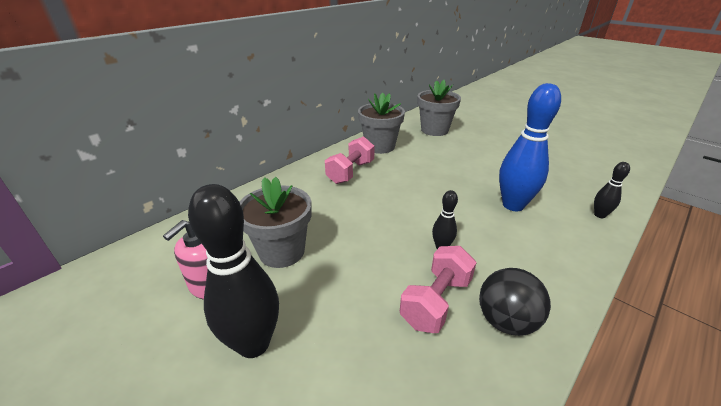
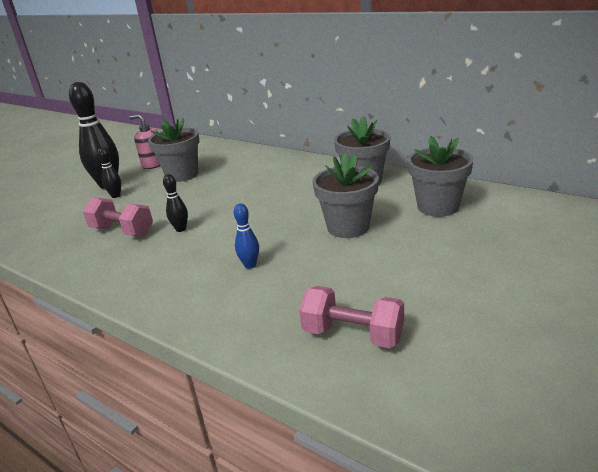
camera: 85 degrees right, 5 degrees down
pink dumbbell [325,136,375,184] -> pink dumbbell moved to [299,286,404,348]
black ball [479,268,551,336] -> none
blue bowling pin [499,83,561,211] -> blue bowling pin [234,203,259,269], size x0.48
black bowling pin [594,162,630,218] -> black bowling pin moved to [97,147,121,198]
none -> grey flower pot [312,153,379,238]

